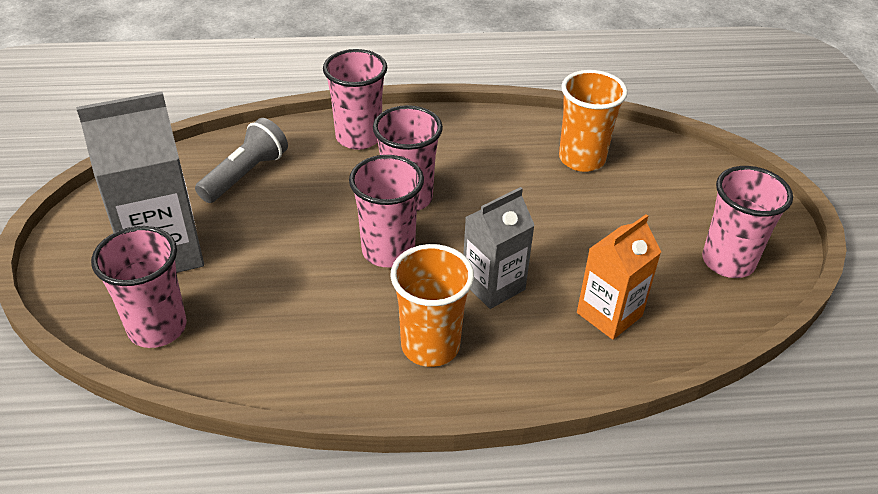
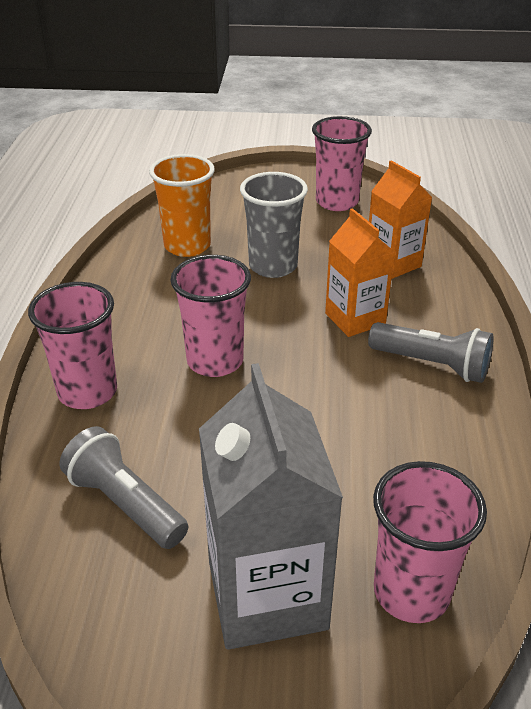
camera: 80 degrees left, 5 degrees down
pink cup [349,155,424,267] -> none
orange cup [390,244,474,367] -> grey flashlight [368,322,494,383]
grey carton [463,187,535,309] -> orange carton [325,208,395,337]
none -> grey cup [240,172,308,278]

